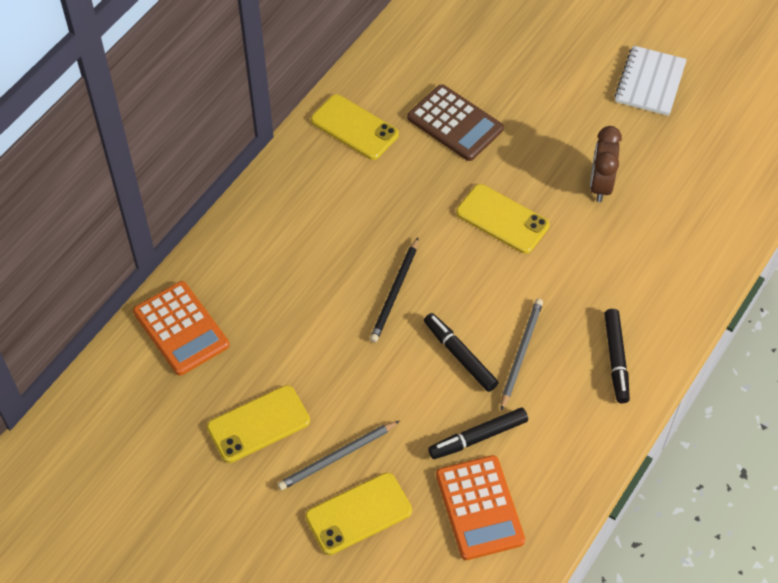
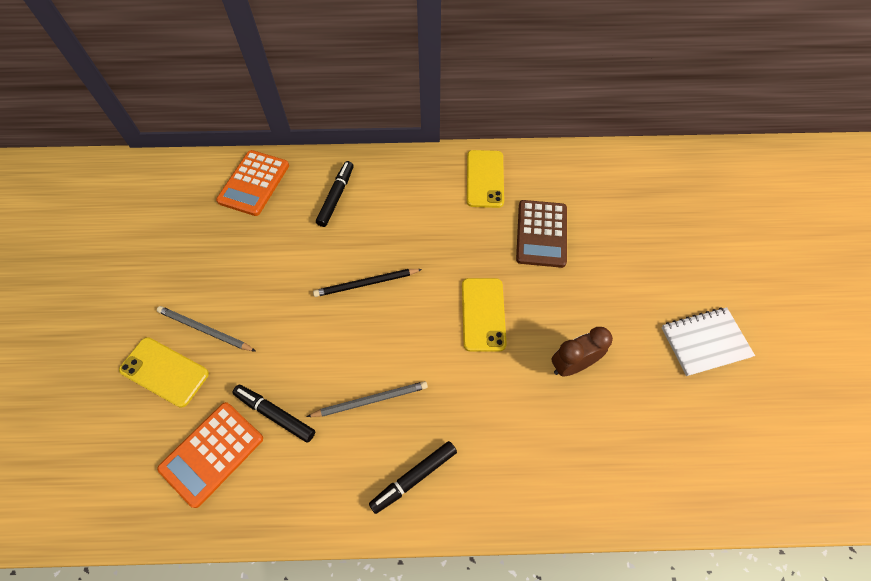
camera: 55 degrees right, 5 degrees up
yellow phone [207,385,310,463] -> none
black marker [424,313,498,392] -> black marker moved to [316,161,354,227]

